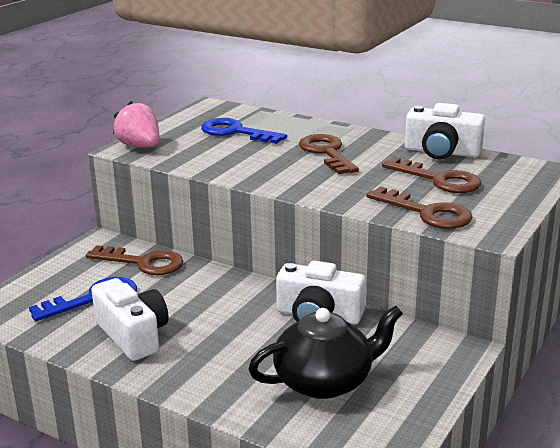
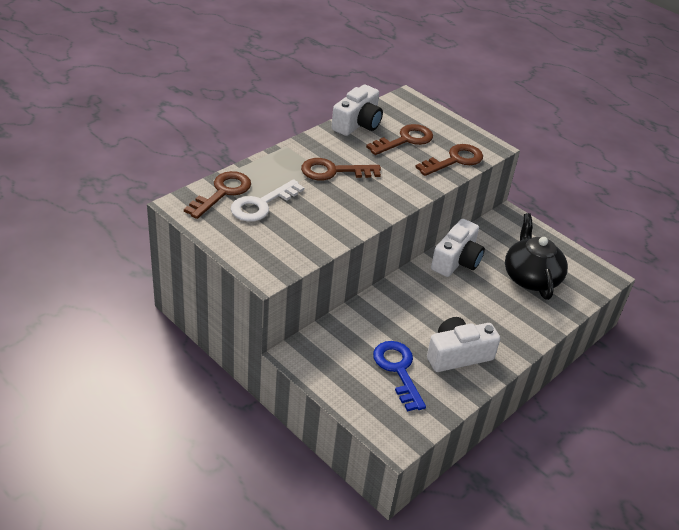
camera: 80 degrees left, 15 degrees up
brown key [86,245,183,275] -> brown key moved to [184,171,251,219]
pink strawberry [113,101,159,148] -> none
blue key [201,118,287,144] -> white key [231,179,304,222]

